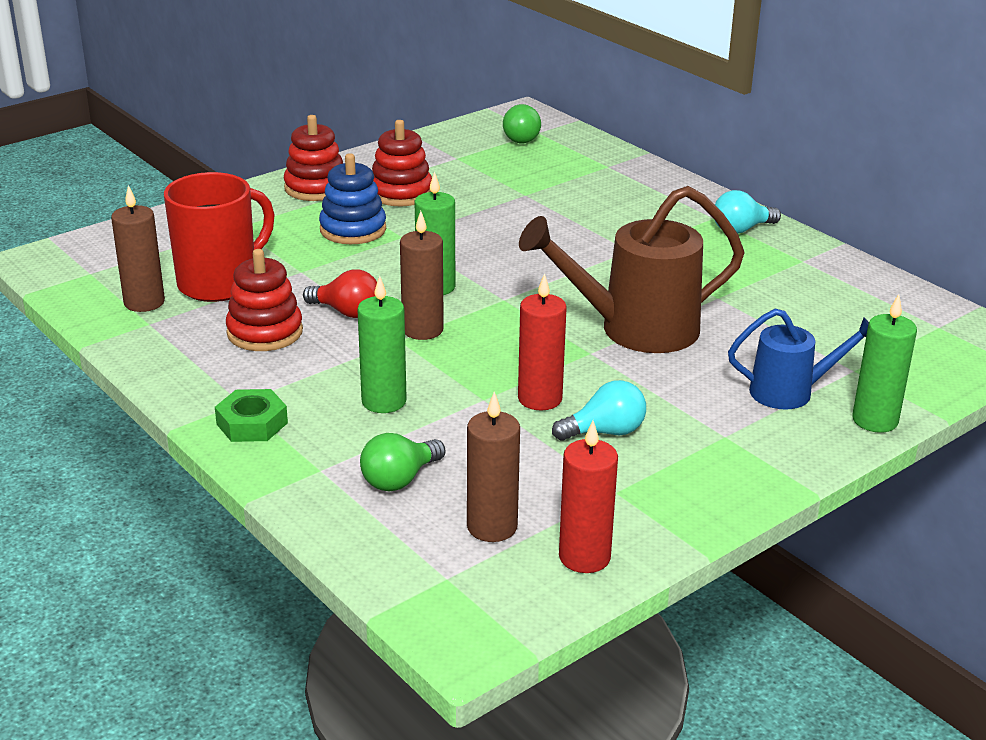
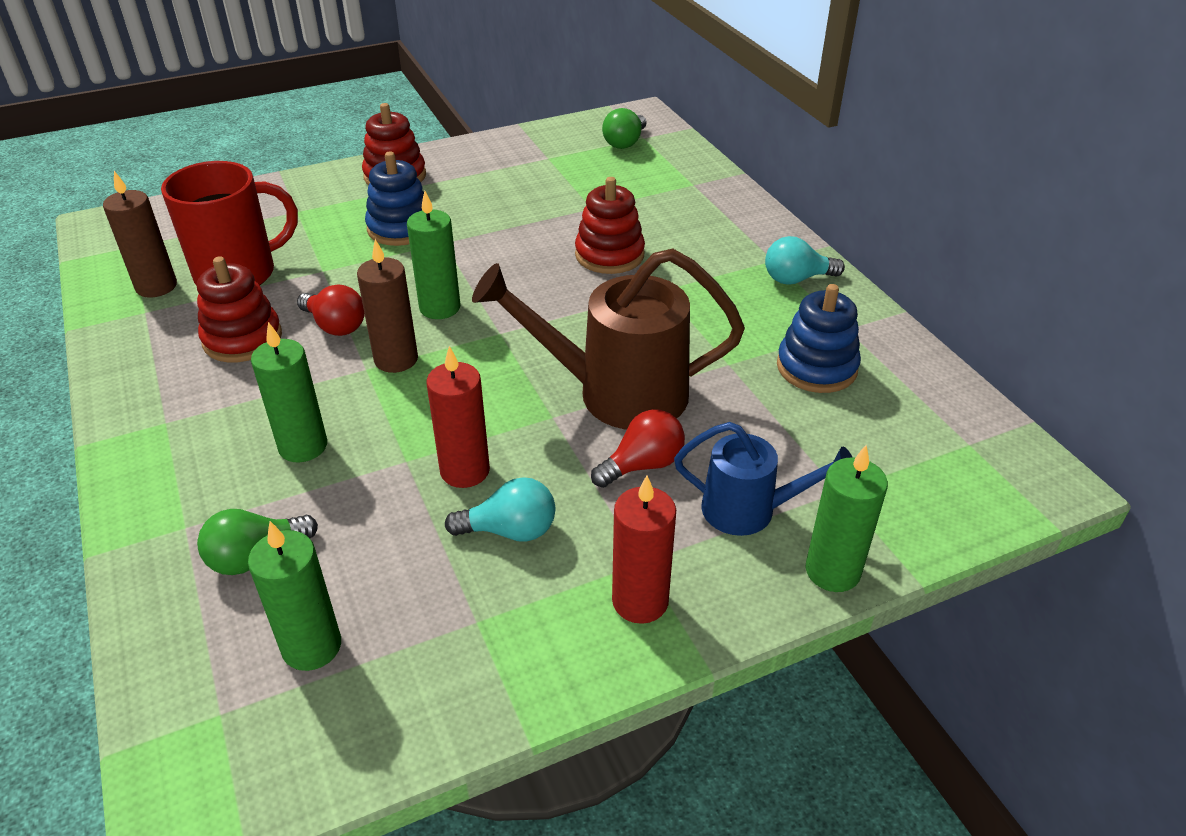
camera: 15 degrees right, 10 degrees up
green nut [215,389,288,442] -> none
red stacking toy [372,120,432,206] -> red stacking toy moved to [575,177,645,274]
brown candle [467,392,520,542] -> green candle [248,521,341,671]
red candle [559,420,618,573] -> red candle moved to [612,475,676,624]
none -> red light bulb [591,409,685,488]
none -> blue stacking toy [777,284,861,393]

